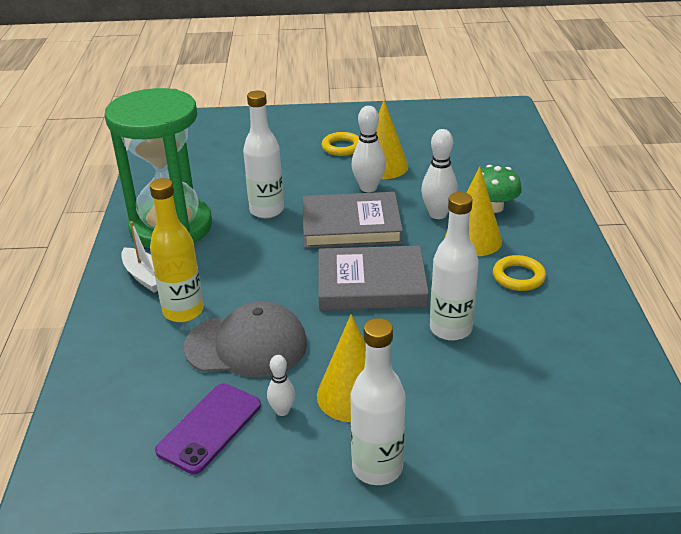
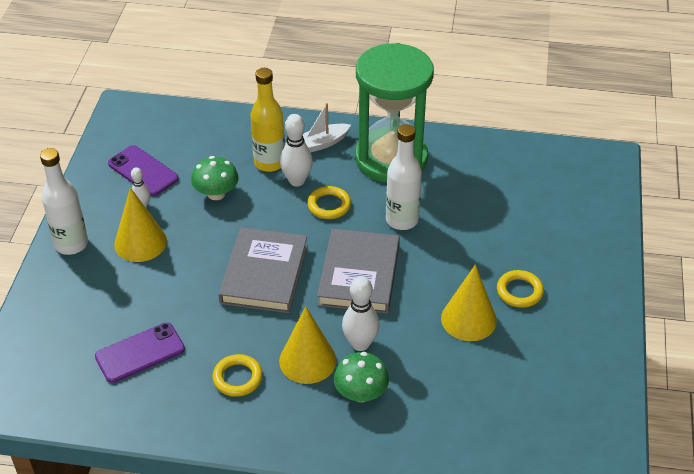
camera: 100 degrees right, 10 degrees up
grey cap [184,301,307,378] -> green mushroom [191,156,239,200]
white bowling pin [351,106,386,192] -> white bowling pin moved to [280,114,313,186]
white bottle [430,192,479,341] -> none
none -> purple phone [95,323,185,383]
none -> yellow ring [307,186,351,219]

